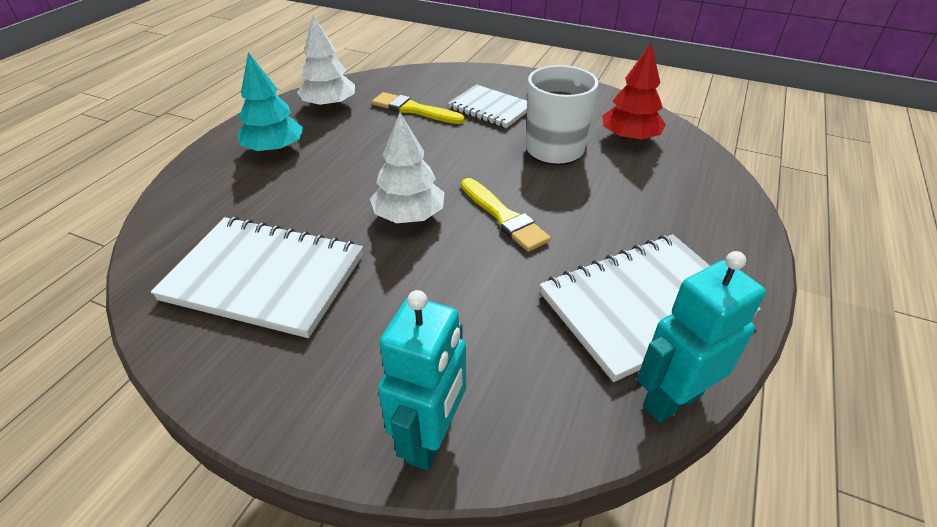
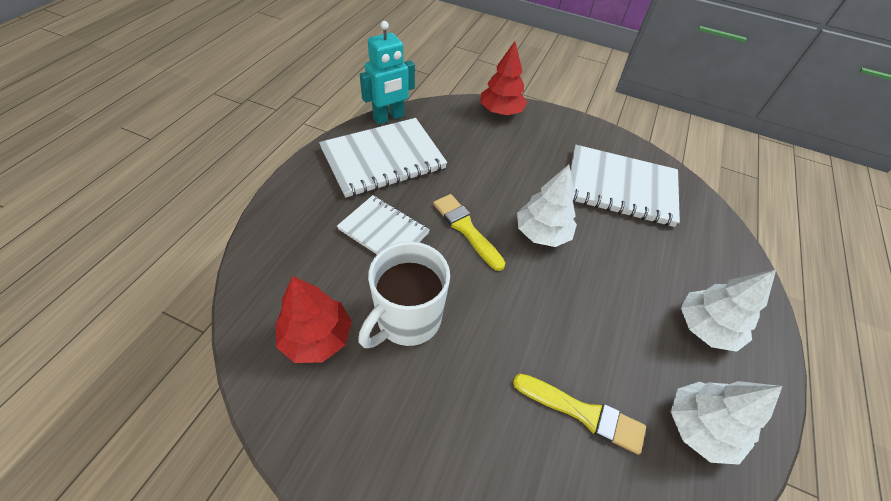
camera: 175 degrees right, 10 degrees up
turquoise tree [238,52,304,153] -> white tree [681,270,776,352]
turquoise robot [378,290,466,471] -> red tree [480,41,527,115]
white notebook [448,84,527,128] -> white notebook moved to [337,195,430,254]

